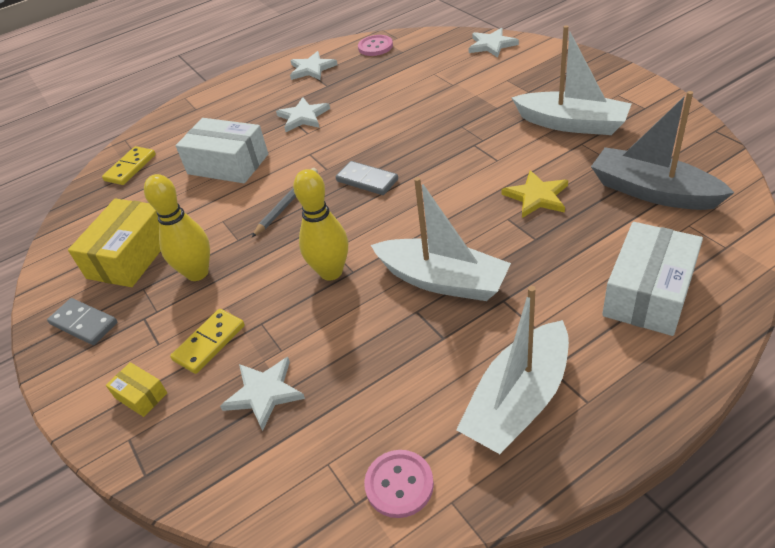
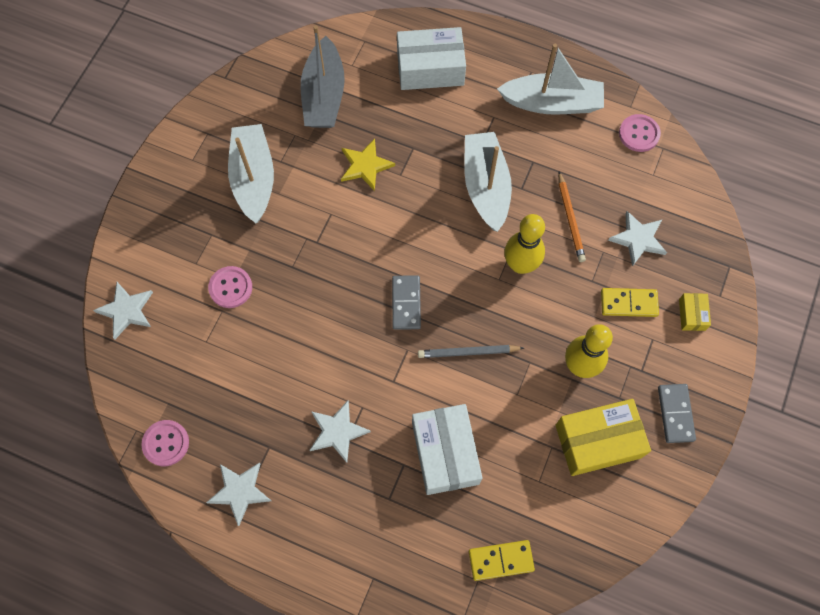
camera: 130 degrees left, 25 degrees up
none -> pink button [208,266,252,308]
none -> orange pencil [558,172,586,262]

